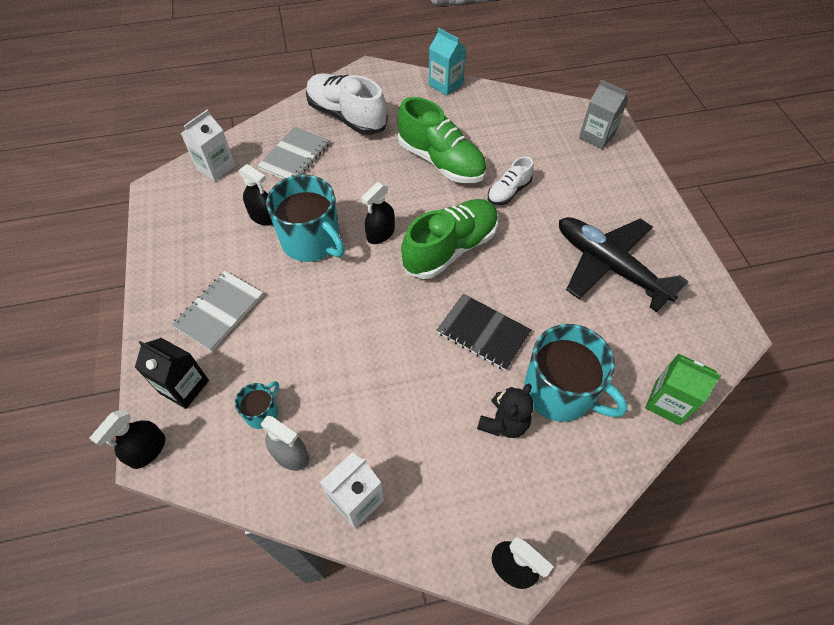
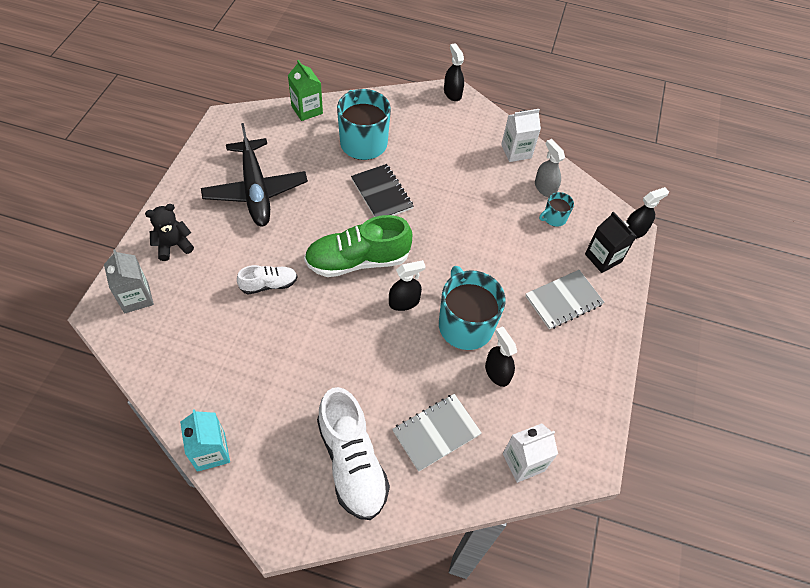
camera: 155 degrees left, 0 degrees up
green shoe [398,97,486,183] -> none
black teddy bear [477,384,533,438] -> black teddy bear moved to [145,204,194,261]

